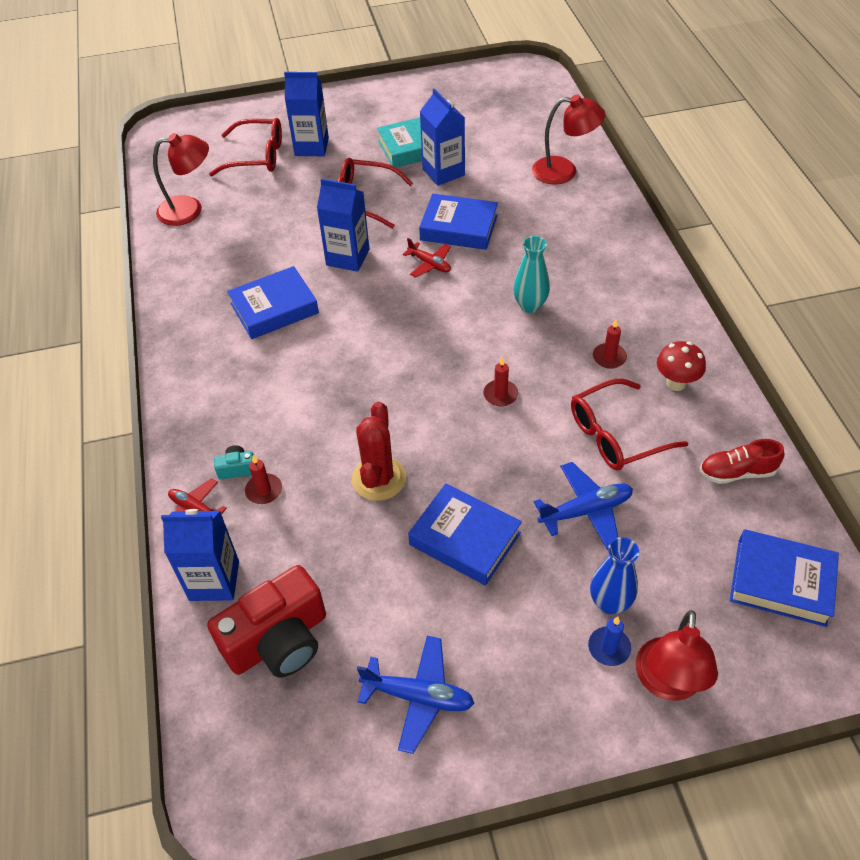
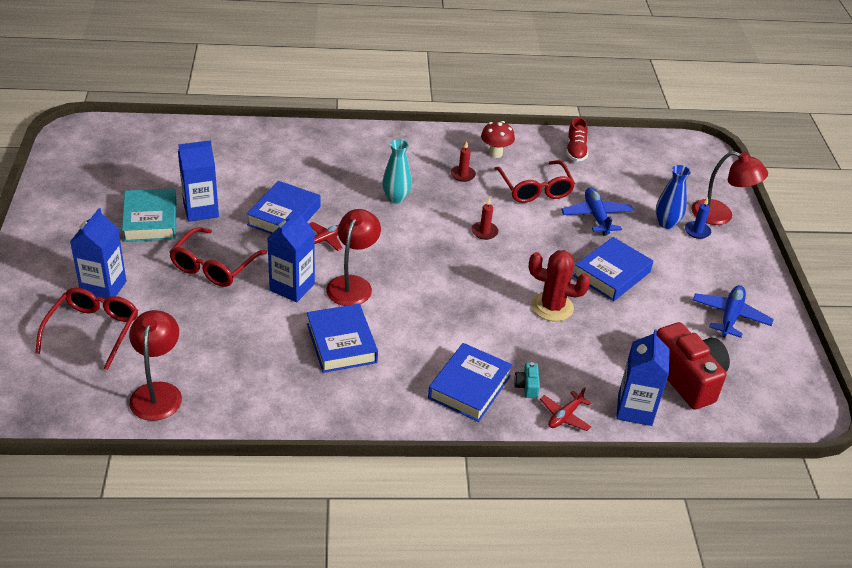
camera: 85 degrees left, 10 degrees down
red candle [245,455,282,504] -> none
red lamp [532,95,606,184] -> red lamp moved to [326,209,381,306]
blue book [730,529,839,627] -> blue book moved to [428,343,513,422]

